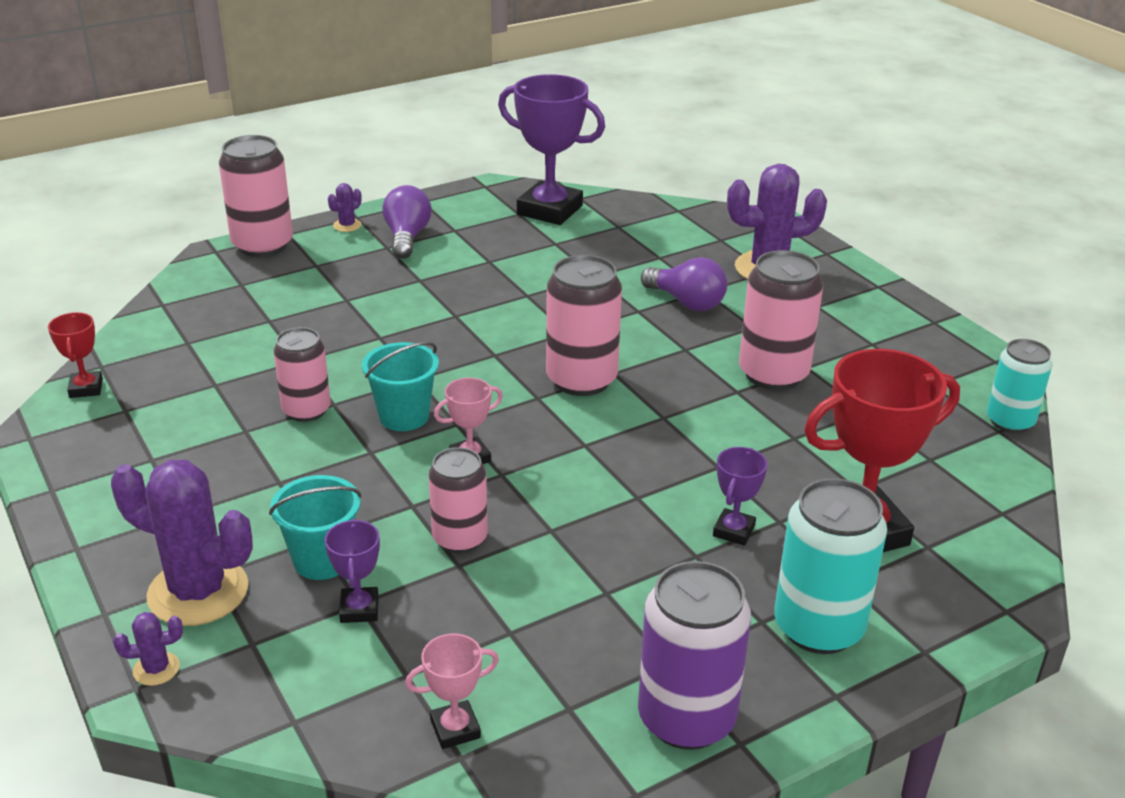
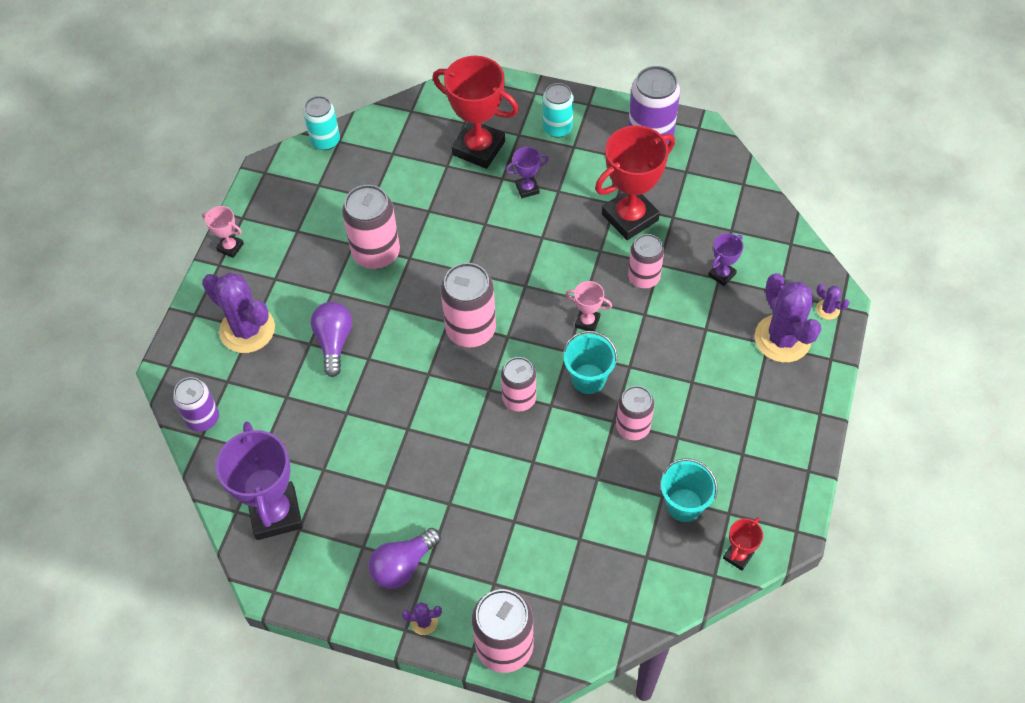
camera: 130 degrees left, 25 degrees up
turquoise bucket [269,475,362,580] -> turquoise bucket moved to [661,458,718,522]
pink trophy [405,634,499,749] -> pink trophy moved to [202,206,244,258]
turquoise can [774,478,887,654] -> turquoise can [543,83,574,138], size x0.65
none -> purple can [173,377,219,431]
none -> pink can [501,357,536,411]
none -> red trophy [595,125,675,240]

